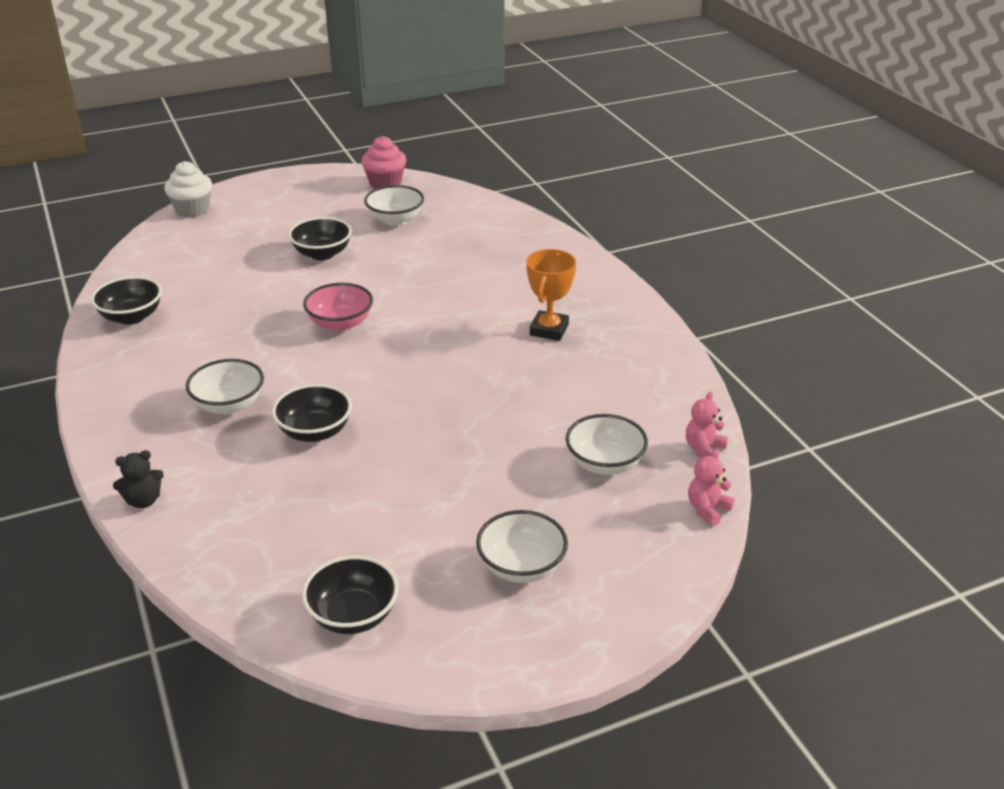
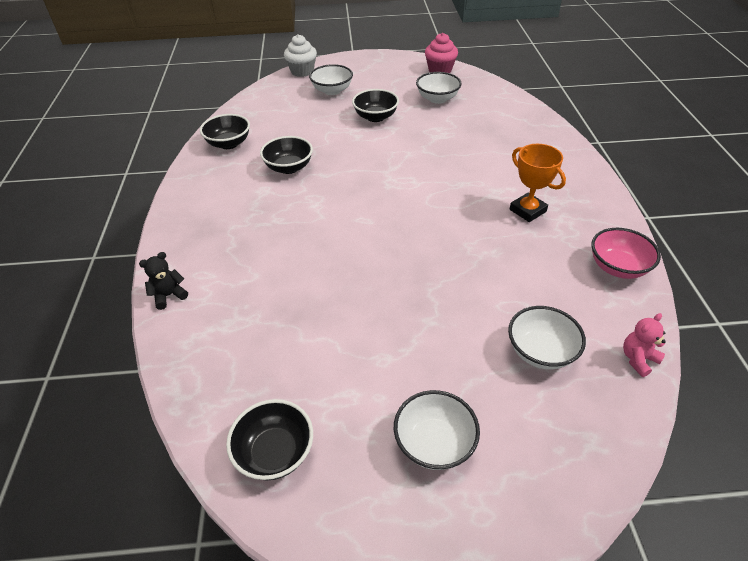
camera: 20 degrees right, 10 degrees up
black teddy bear [113,450,164,508] -> black teddy bear turned 150 degrees clockwise [139,252,188,310]
white bowl [186,359,264,414] -> white bowl moved to [309,64,353,95]
black bowl [272,384,352,442] -> black bowl moved to [260,136,313,174]
pink bowl [303,283,373,332] -> pink bowl moved to [591,228,661,279]
orange trophy [526,249,576,341] -> orange trophy turned 75 degrees counterclockwise [510,144,566,222]
pink teddy bear [688,449,735,526] -> none

